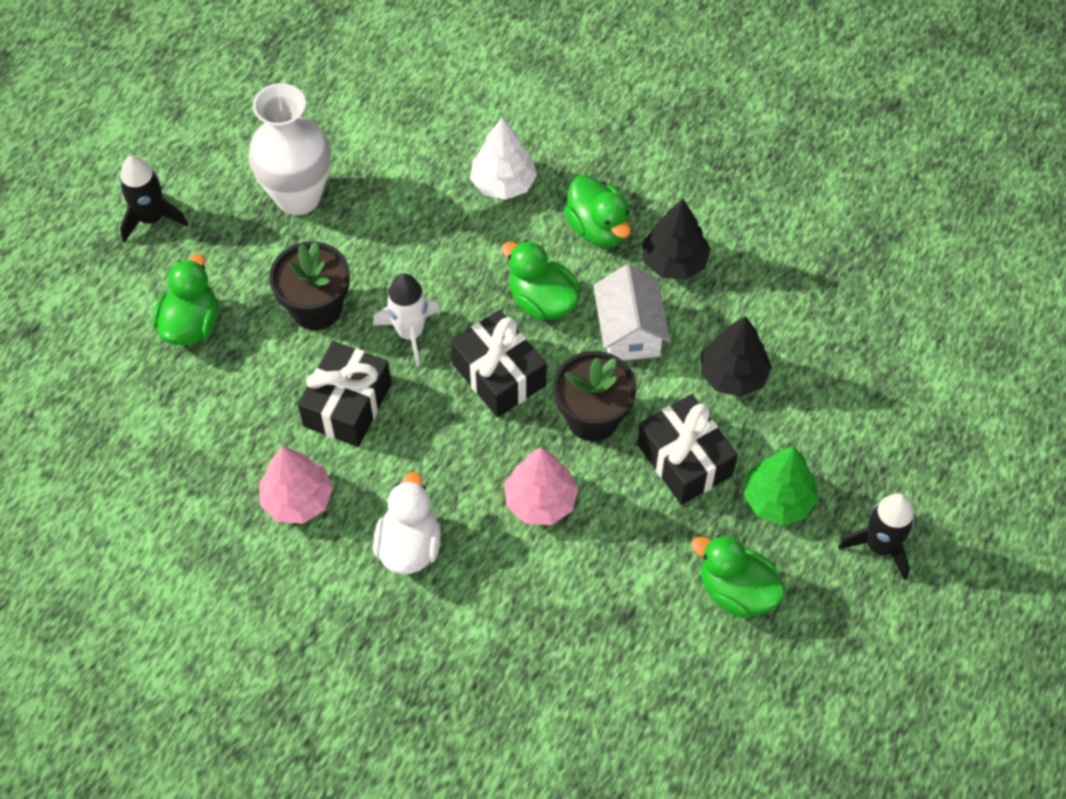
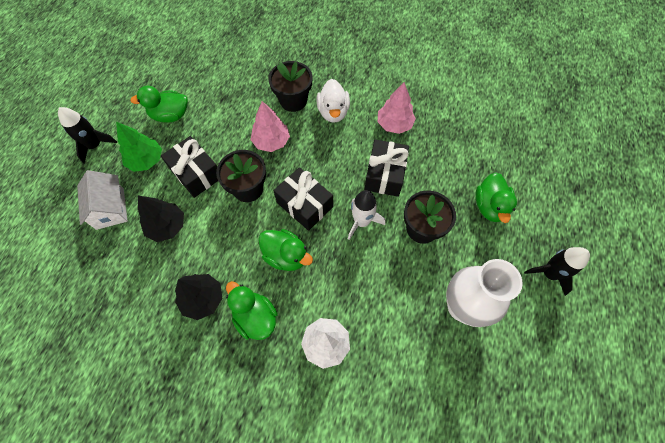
camera: 170 degrees right, 5 degrees up
white house [593,264,670,361] -> white house moved to [77,170,127,230]
green duck [691,535,786,618] -> green duck turned 150 degrees clockwise [130,86,188,123]
none -> black flower pot [268,61,312,112]

